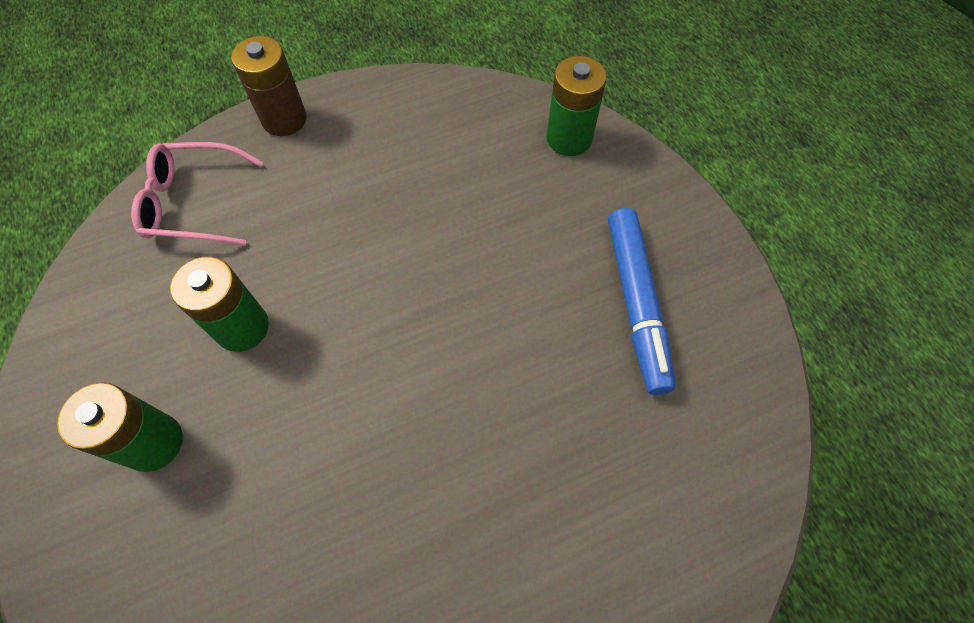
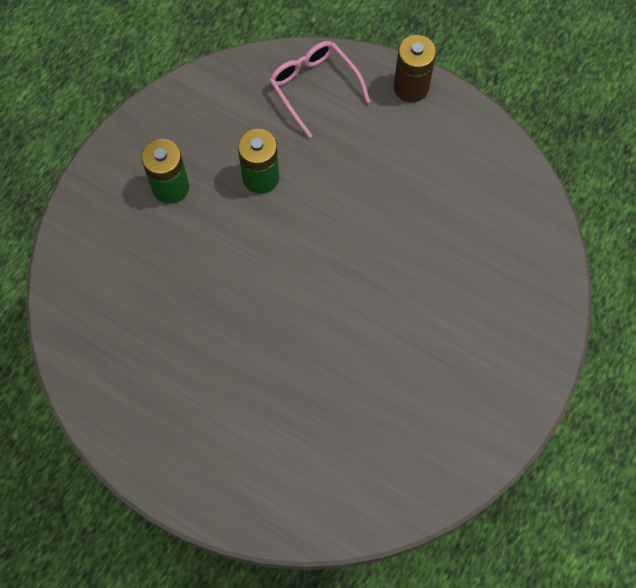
camera: 55 degrees right, 5 degrees up
green battery [546,56,607,156] -> none
blue marker [608,208,676,395] -> none

